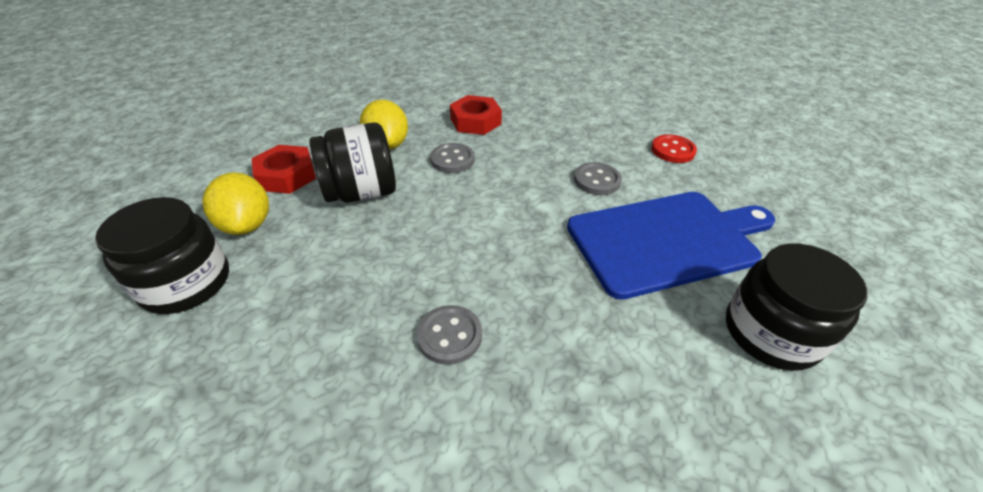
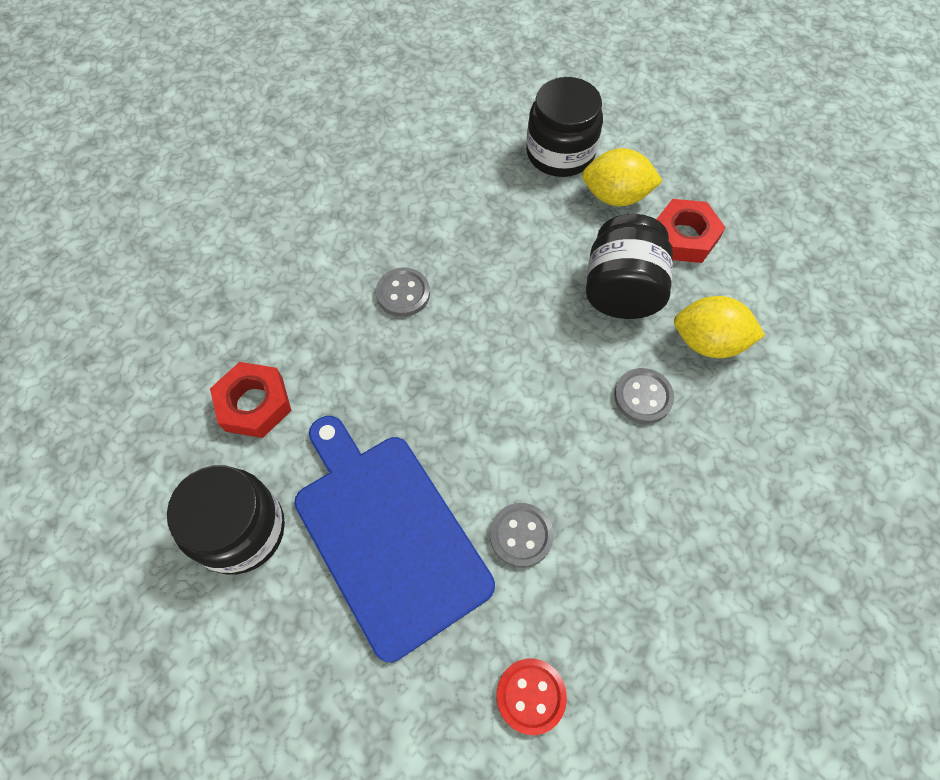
camera: 120 degrees right, 20 degrees up
red nut [450,95,502,135] -> red nut moved to [210,362,291,438]
blue cutting board [567,192,775,300] -> blue cutting board turned 135 degrees clockwise [294,416,495,662]

